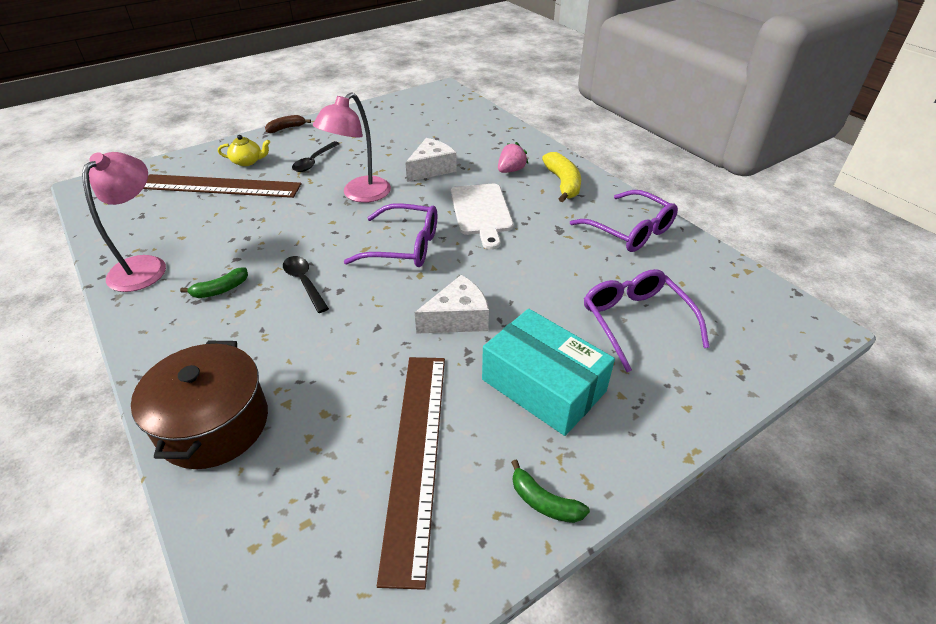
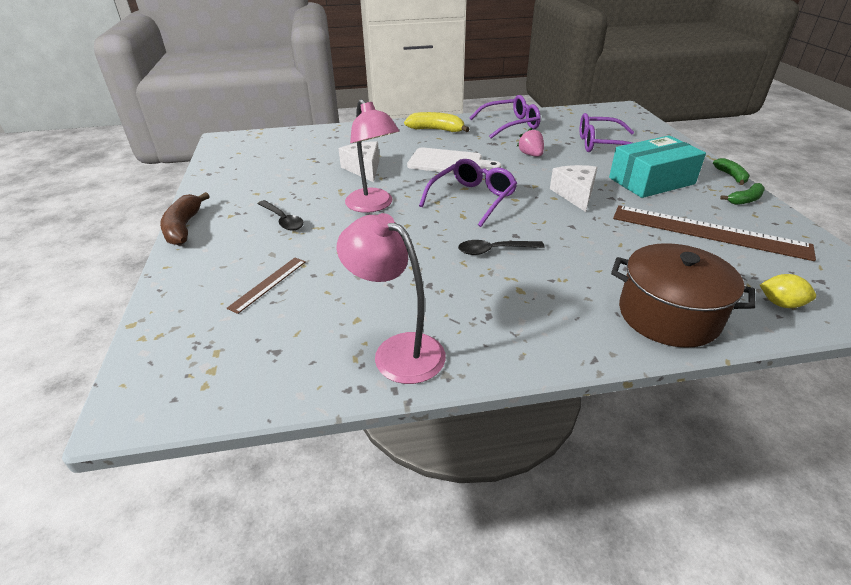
camera: 65 degrees left, 5 degrees down
brown ruler [143,174,302,198] -> brown ruler [227,258,306,314], size x0.47
green banana [180,267,248,298] -> green banana moved to [713,158,750,185]
yellow teapot [218,135,270,166] -> none
brown banana [265,115,311,133] -> brown banana [160,192,210,245], size x1.59
pink strawberry [498,142,528,173] -> pink strawberry moved to [517,127,544,157]
none -> yellow lemon [760,274,816,308]

